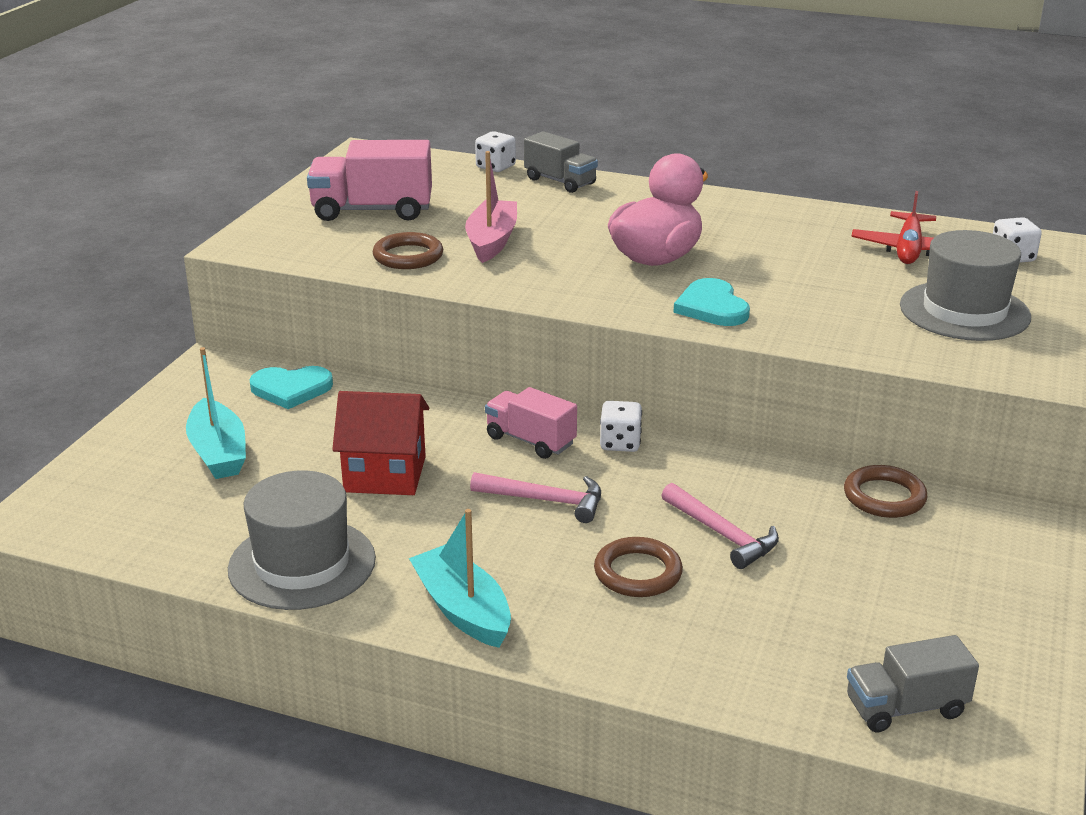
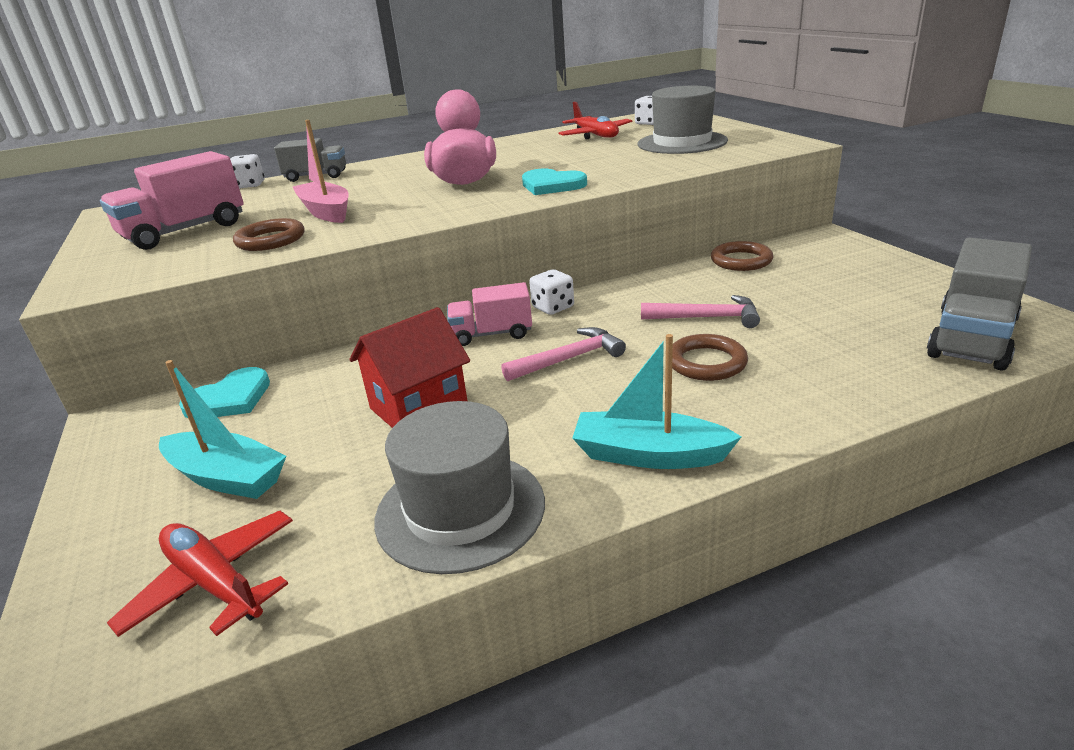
camera: 40 degrees left, 0 degrees up
grey truck [847,635,979,732] -> grey truck [927,237,1032,371], size x1.55
none -> red plane [107,511,293,637]

